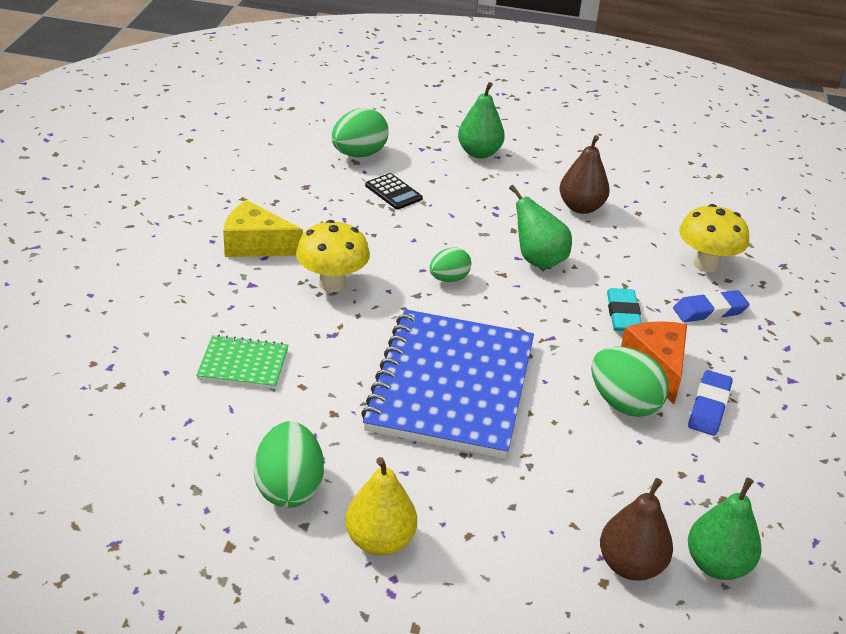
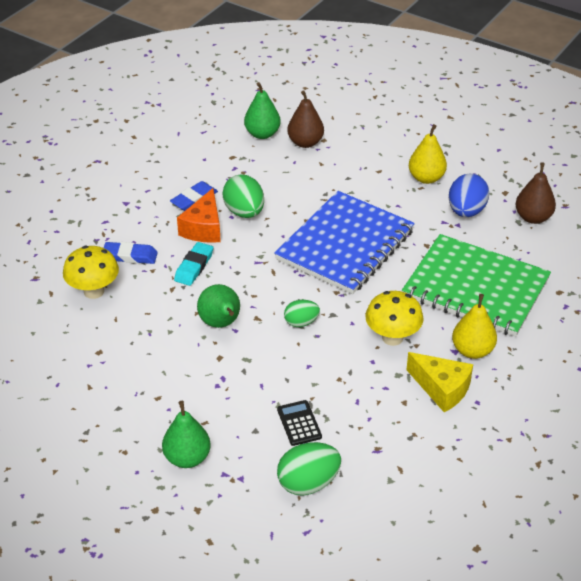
camera: 155 degrees left, 5 degrees up
green notebook [196,335,289,389] -> green notebook [402,234,551,337], size x2.23
green egg [254,421,324,508] -> blue egg [449,174,489,217]
brown pear [560,135,610,214] -> brown pear moved to [516,162,556,224]
none -> yellow pear [452,294,497,359]

